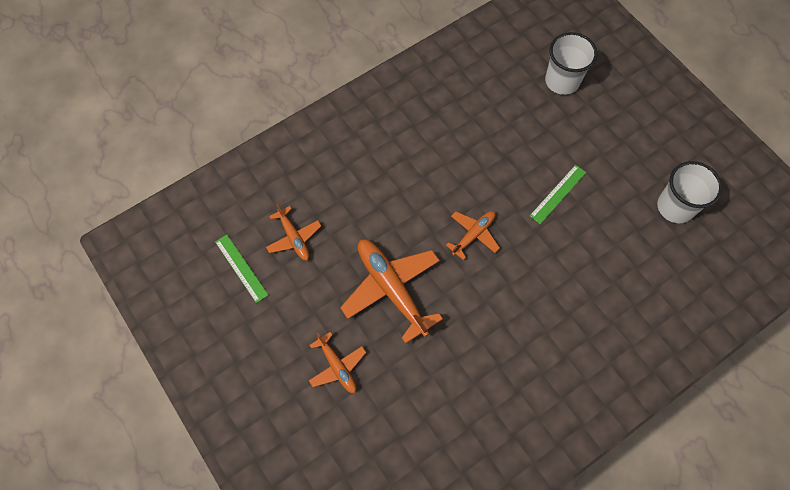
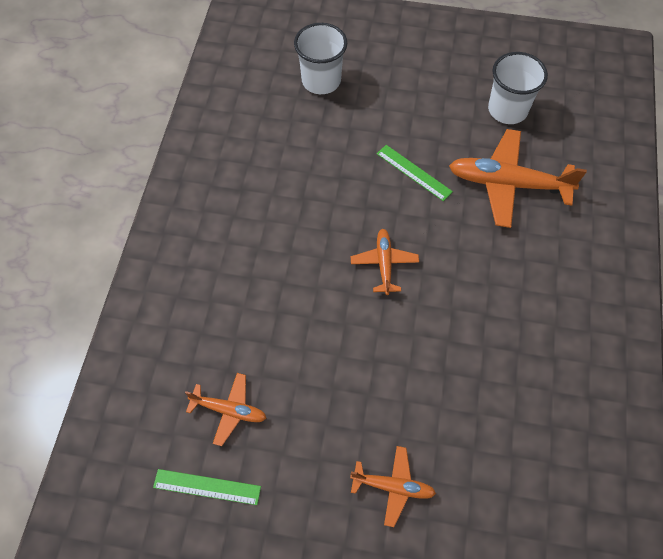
camera: 45 degrees left, 5 degrees down
orange plane [340,239,443,344] -> orange plane moved to [449,129,587,228]
green ruler [530,165,586,224] -> green ruler turned 45 degrees counterclockwise [377,145,453,201]

